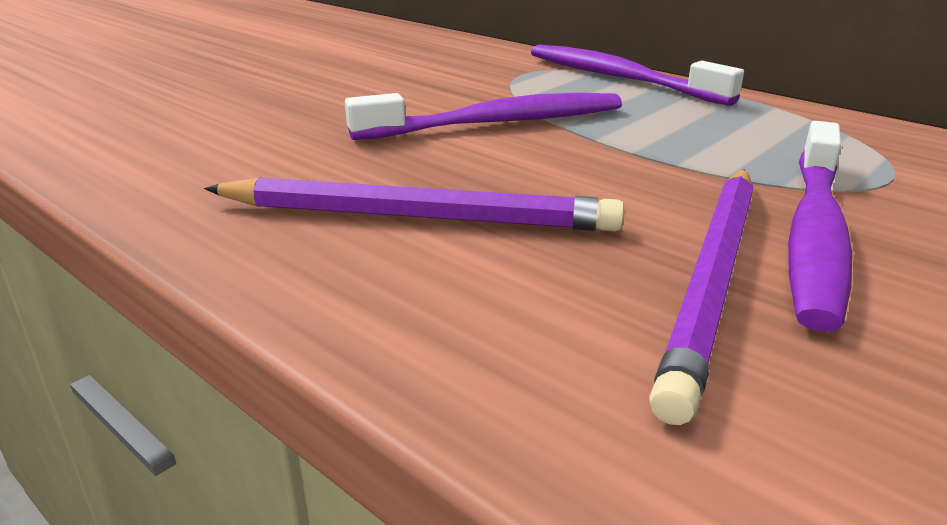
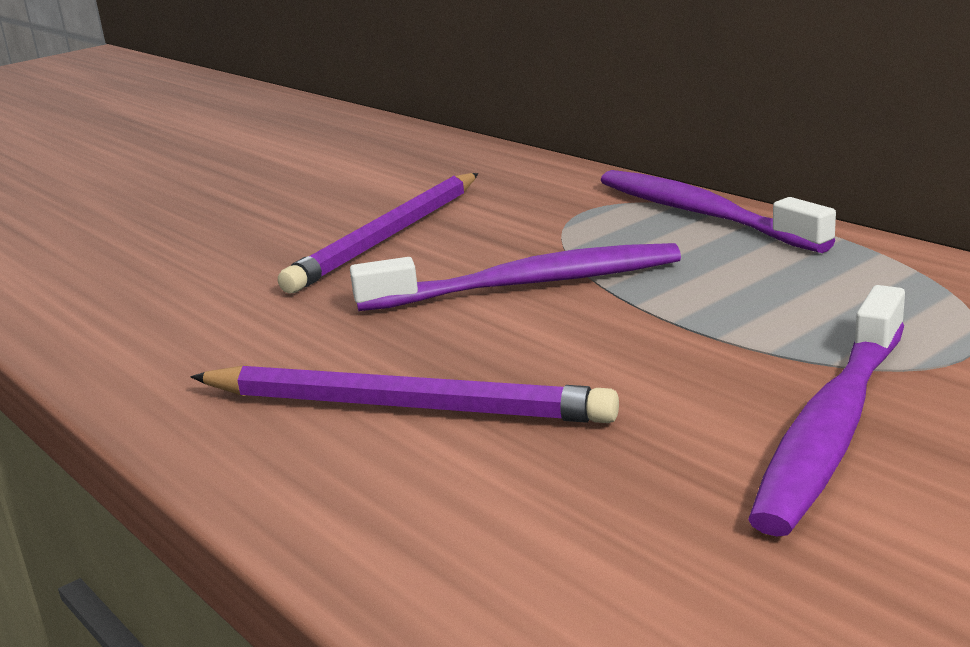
camera: 10 degrees right, 5 degrees down
purple pencil [649,169,754,425] -> purple pencil moved to [278,173,478,293]

